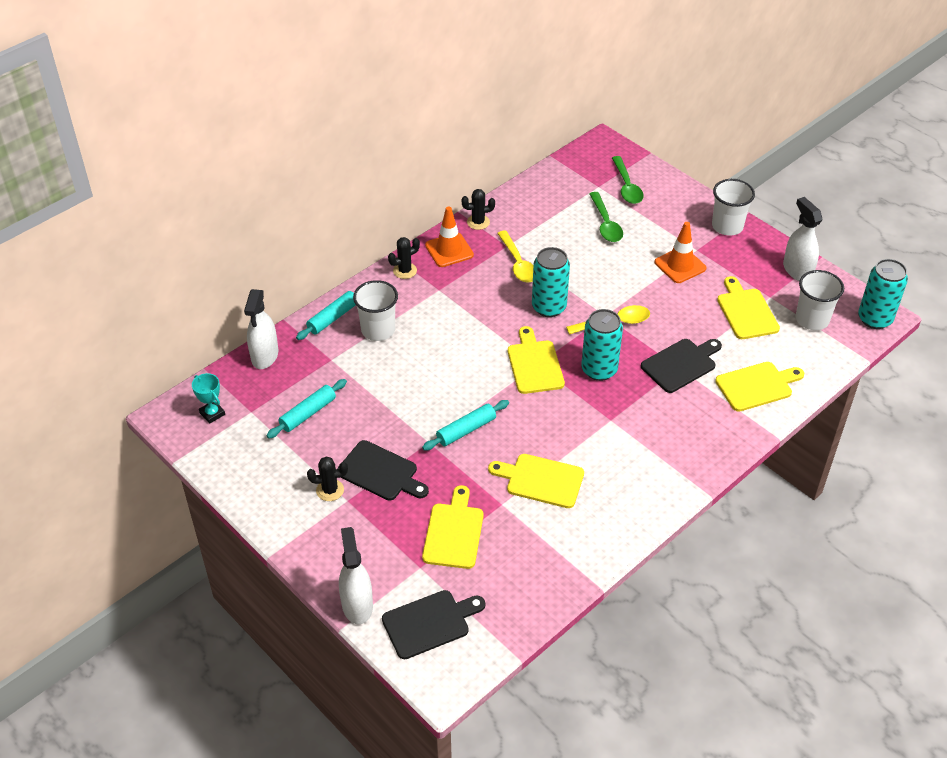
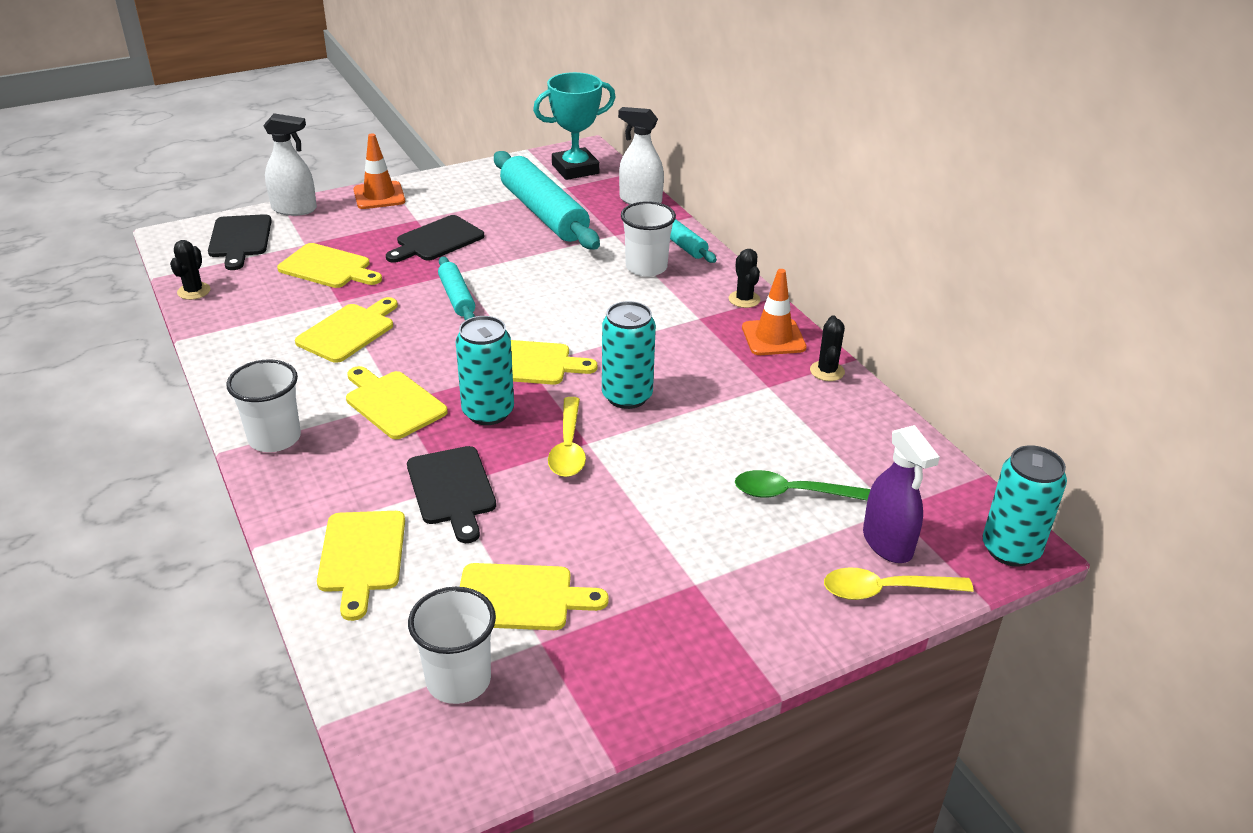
camera: 105 degrees right, 10 degrees down
turquoise trophy [192,373,225,424] -> turquoise trophy [533,72,616,180], size x1.94
turquoise rolling pin [266,379,347,439] -> turquoise rolling pin [494,151,600,249], size x1.94
black cactus [307,456,348,501] -> black cactus moved to [170,240,210,300]
yellow spoon [497,230,533,283] -> yellow spoon moved to [824,567,974,600]
green spoon [612,156,644,204] -> purple spray bottle [863,425,940,563]
orange traffic cone [655,222,706,283] -> orange traffic cone moved to [354,133,405,209]
white cup [712,179,755,236] -> white cup moved to [226,359,301,452]
white spray bottle [783,197,822,281] -> none
turquoise can [858,259,908,329] -> turquoise can moved to [983,445,1067,567]
none -> yellow cutting board [346,366,448,439]

